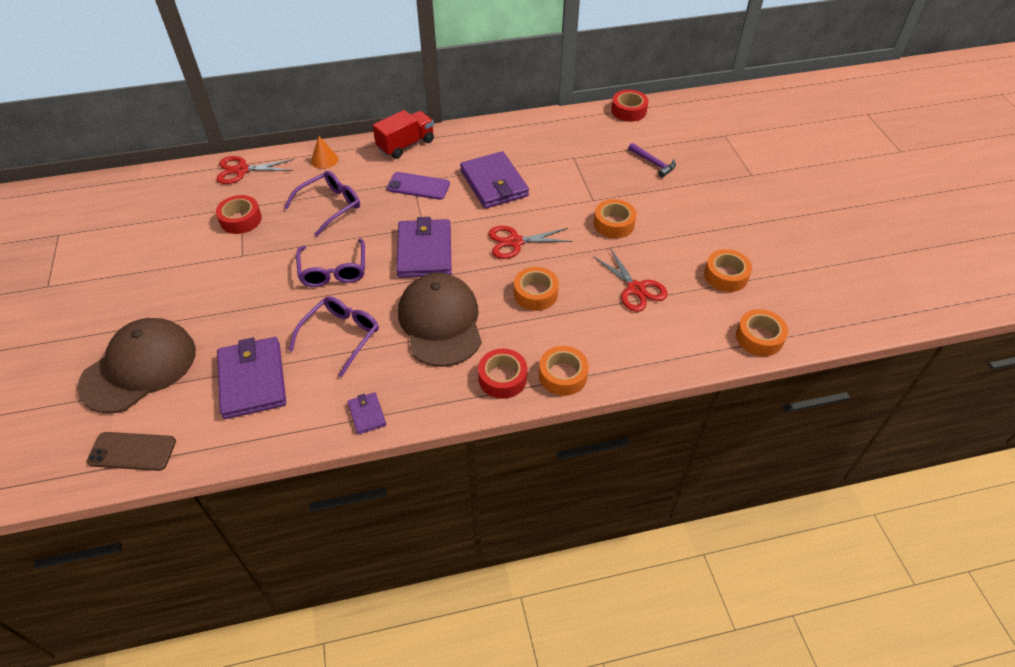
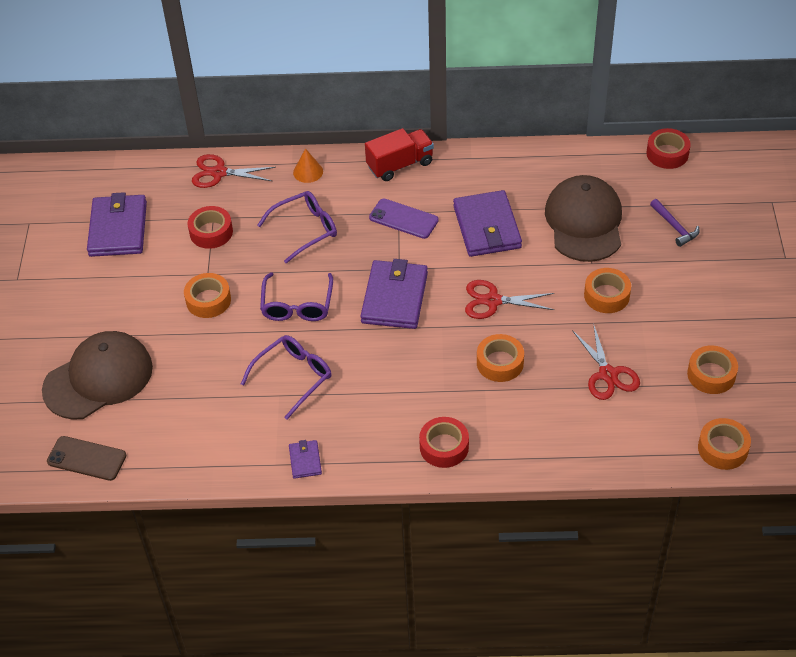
camera: 15 degrees right, 0 degrees up
purple wallet [217,337,286,419] -> purple wallet moved to [87,192,147,257]
brown cap [398,273,482,367] -> brown cap moved to [545,175,622,262]
orange tape [539,346,589,396] -> orange tape moved to [184,273,231,318]

